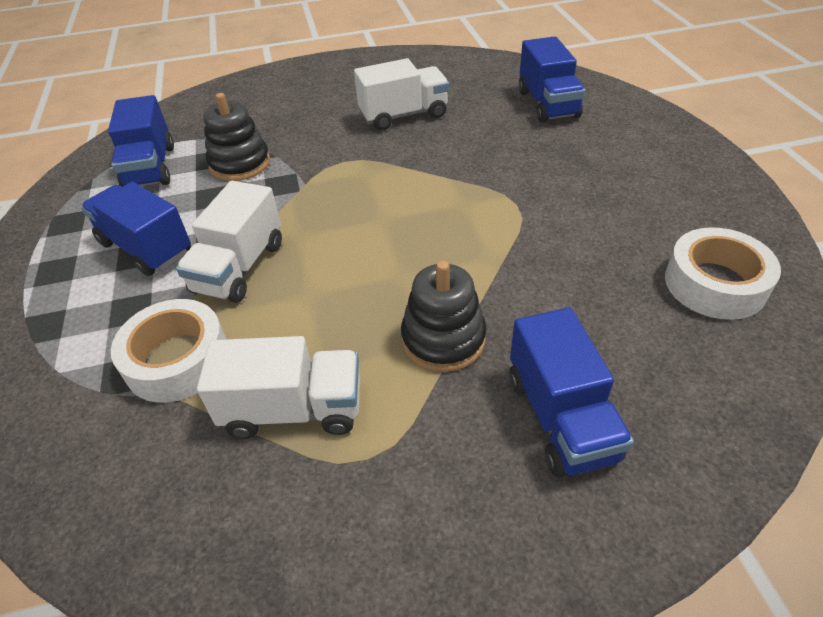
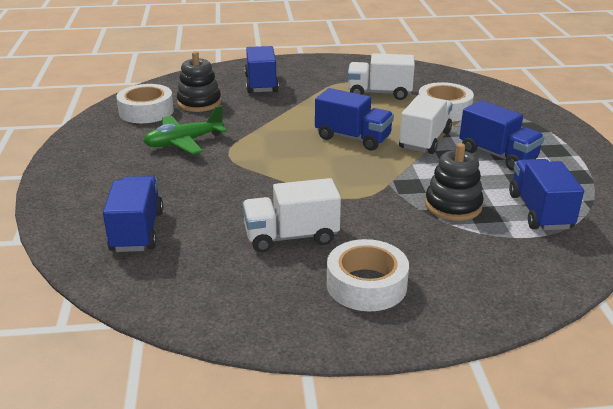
camera: 175 degrees left, 15 degrees down
black stacking toy [401,261,486,372] -> black stacking toy moved to [177,51,221,112]
none -> green plane [143,105,227,155]
none -> blue truck [315,88,394,151]
none -> white tape [327,239,409,311]

